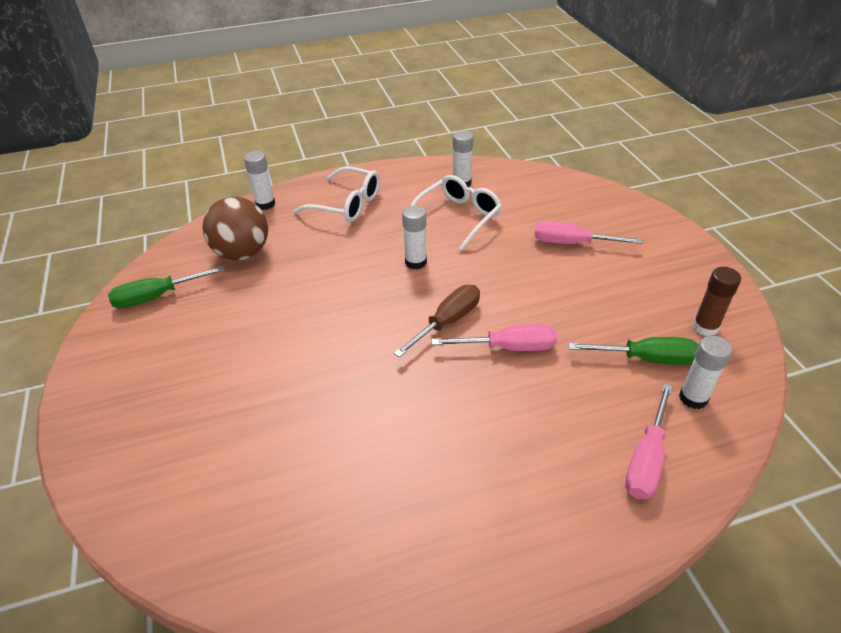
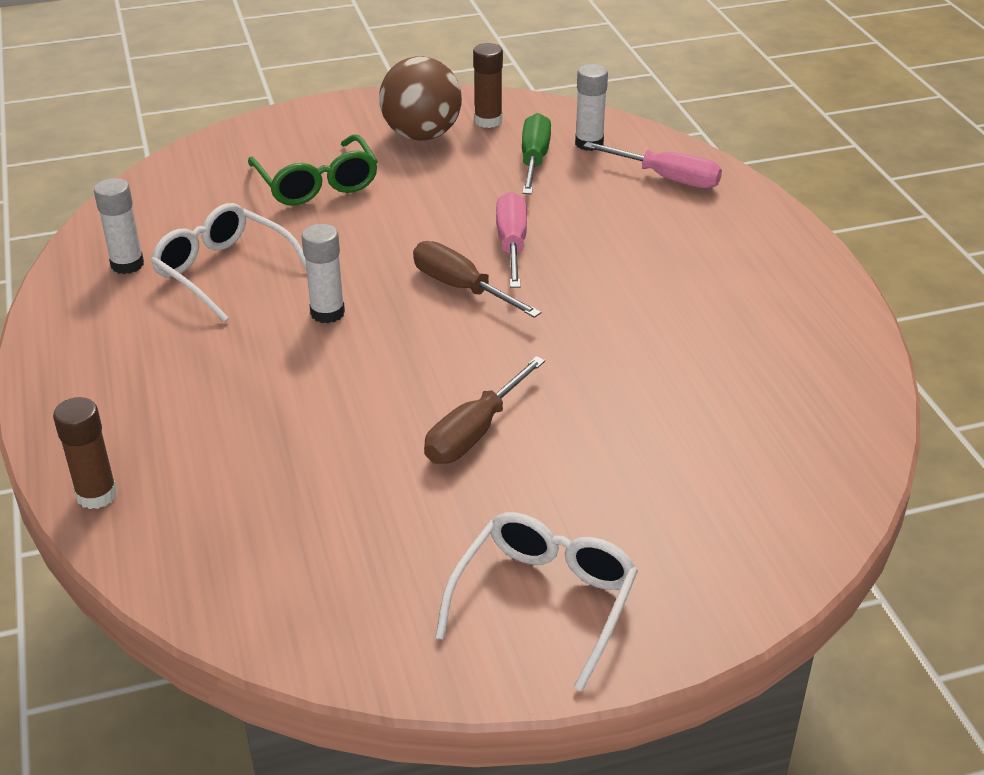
camera: 90 degrees left, 5 degrees down
green screwdriver [108,266,224,308] -> none
brown ball [202,197,268,260] -> brown ball moved to [379,56,462,141]
white glue stick [244,151,275,210] -> brown glue stick [53,397,118,509]
white glasses [293,167,380,222] -> white glasses moved to [435,512,638,691]
pink screwdriver [534,221,642,244] -> green glasses [248,134,378,206]
none -> brown screwdriver [424,356,545,464]

